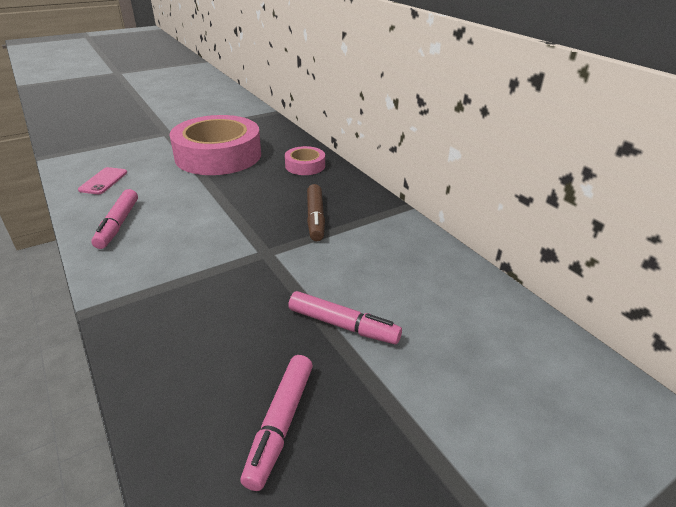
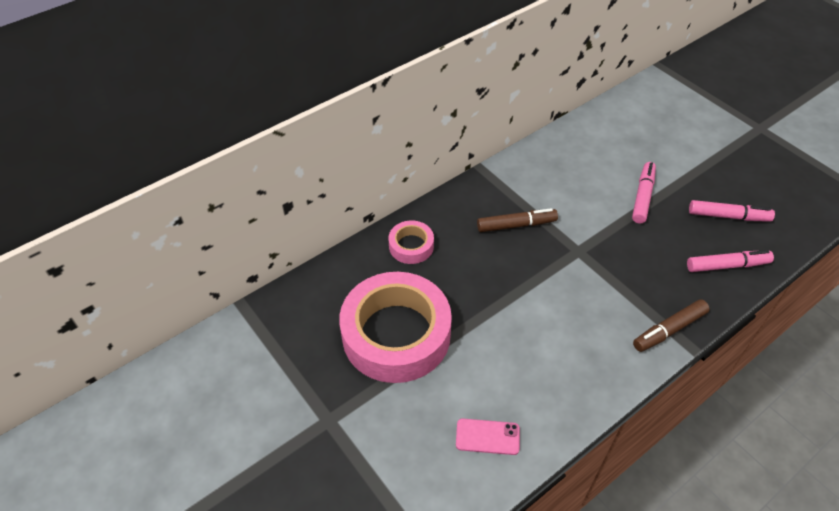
camera: 95 degrees left, 15 degrees up
pink marker [91,189,138,249] -> pink marker moved to [687,250,774,272]
none -> brown marker [633,299,710,352]

